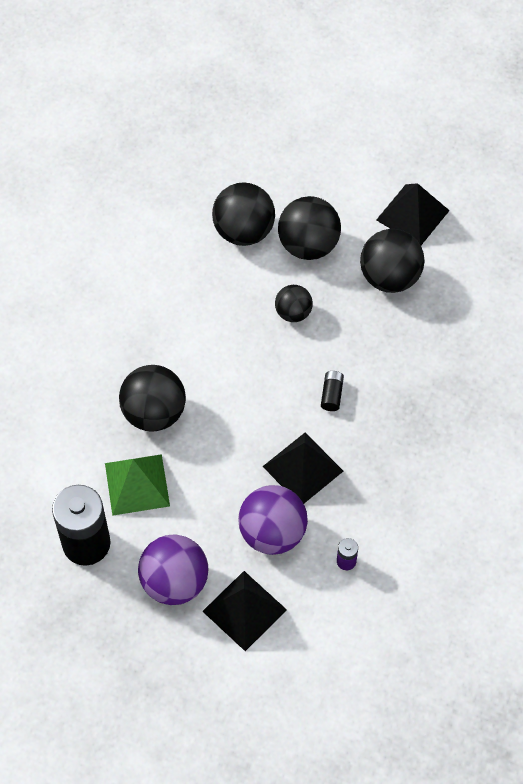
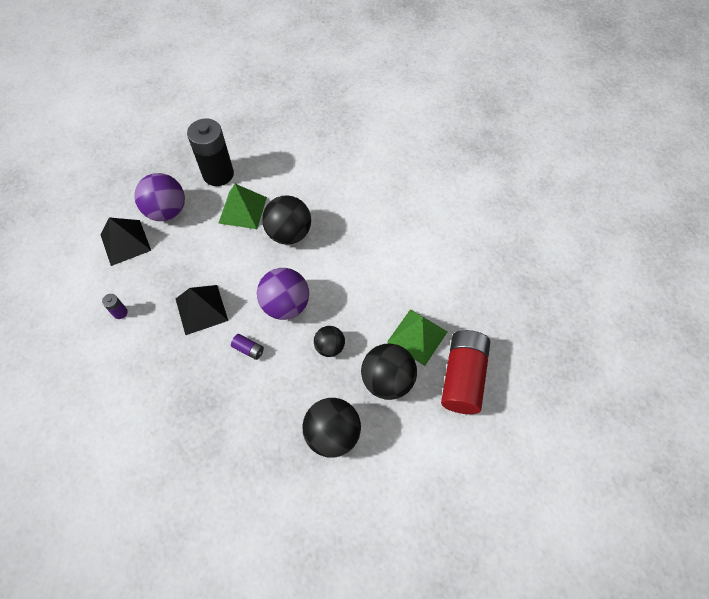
camera: 110 degrees right, 0 degrees up
black ball [212,182,275,246] -> green pyramid [387,309,448,366]
purple ball [238,485,308,555] -> purple ball moved to [257,268,309,320]
black battery [321,371,344,411] -> purple battery [231,334,264,360]
black pyramid [376,183,450,245] -> none
none -> red battery [441,330,490,414]

